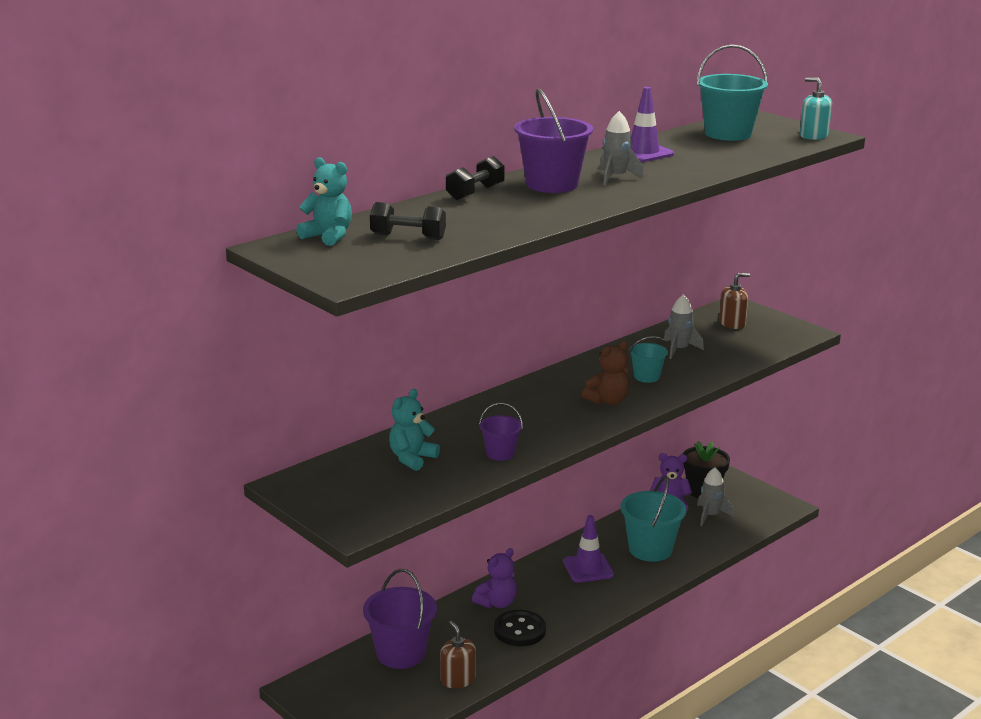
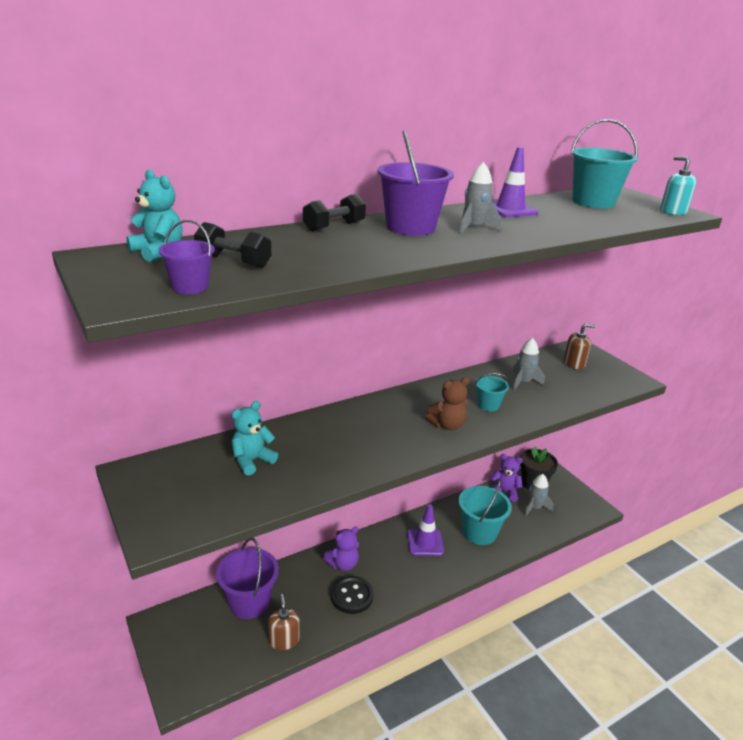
camera: 10 degrees right, 5 degrees up
purple bucket [479,403,523,461] -> purple bucket moved to [159,220,215,294]

